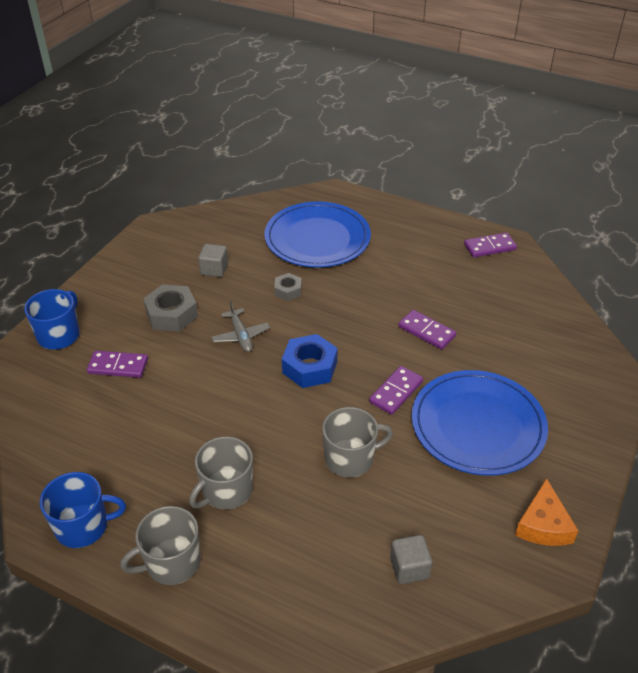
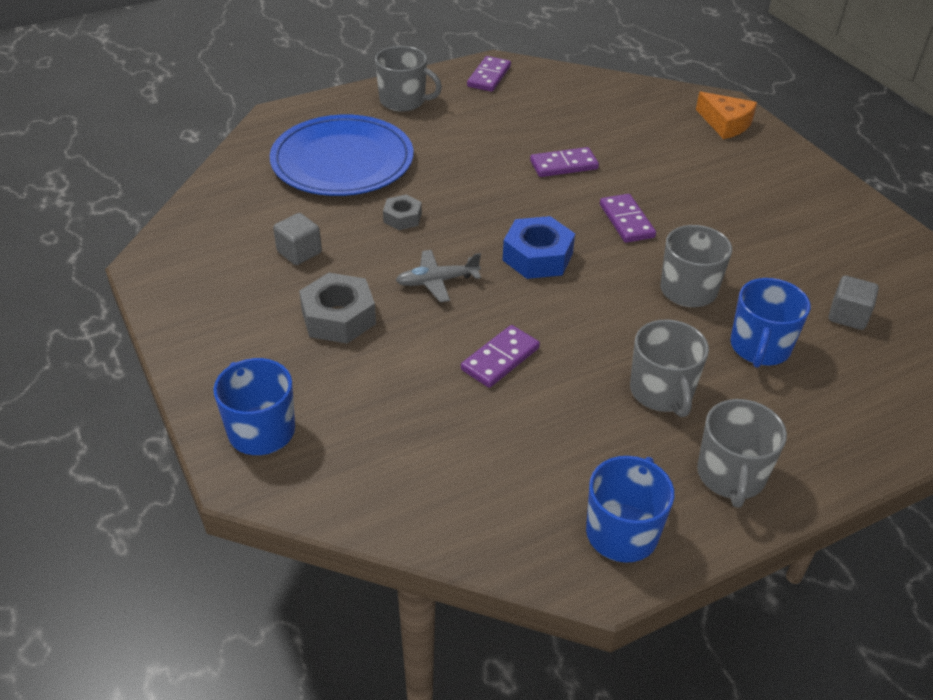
camera: 55 degrees left, 0 degrees up
purple domino [87,351,148,378] -> purple domino moved to [461,325,540,388]
grey plane [212,301,270,352] -> grey plane turned 150 degrees clockwise [396,250,481,302]
blue plate [412,370,548,476] -> none
orange cheese [515,478,579,546] -> orange cheese moved to [696,92,757,139]
none -> grey mug [375,46,442,112]
none -> blue mug [730,278,810,368]

